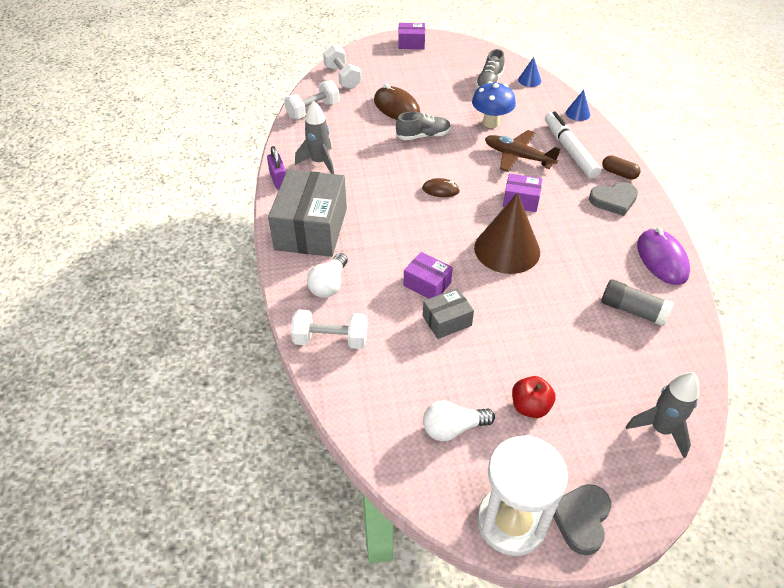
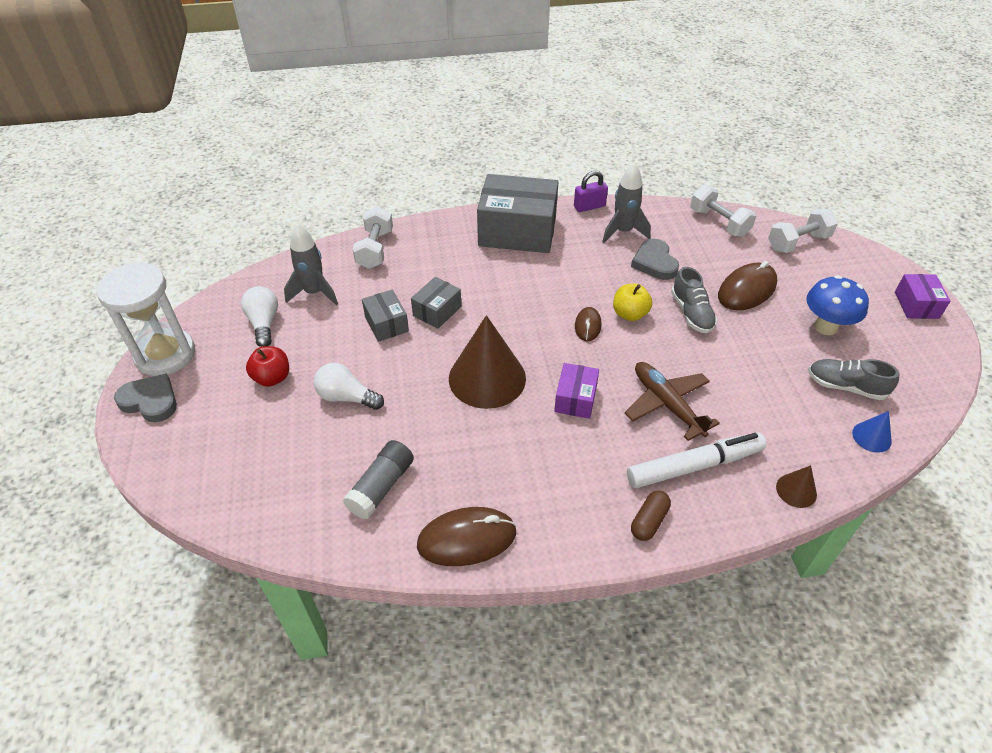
camera: 90 degrees right, 0 degrees up
white light bulb [307,253,348,298] -> white light bulb moved to [314,363,384,410]
purple box [404,252,453,299] -> grey box [411,277,462,329]
blue mushroom [472,81,516,128] -> blue mushroom moved to [806,275,869,335]
brown plane [485,130,561,172] -> brown plane turned 60 degrees counterclockwise [625,362,720,441]
blue cone [566,90,590,121] -> brown cone [776,465,817,508]
grey heart [589,182,638,216] -> grey heart moved to [631,239,679,280]
grey rocket [626,372,699,458] -> grey rocket moved to [284,223,338,305]
purple mouse [637,228,690,285] -> brown mouse [417,507,517,566]
none -> yellow apple [613,284,652,321]

